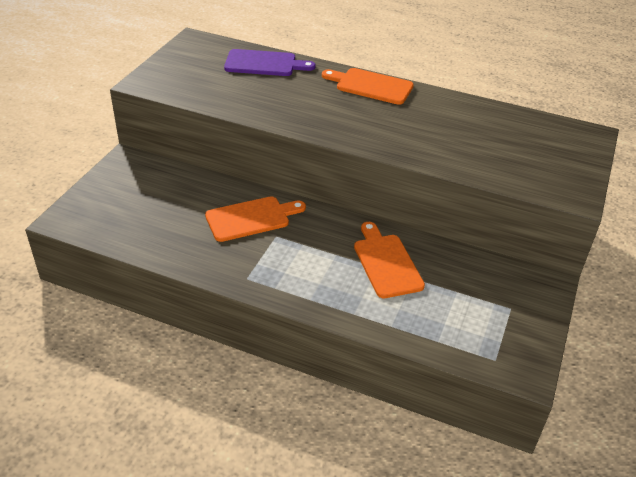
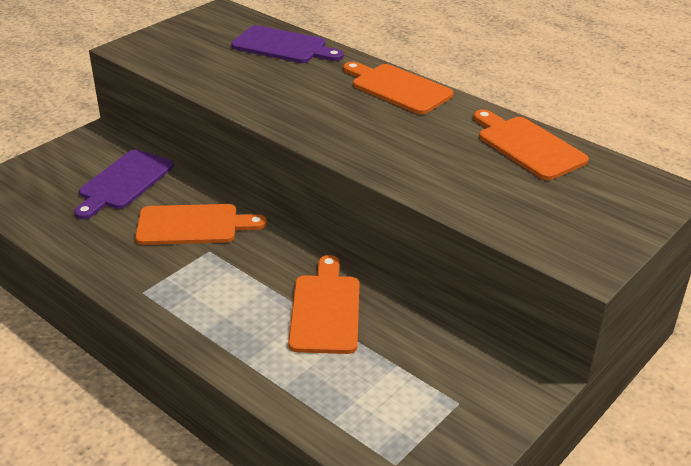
camera: 20 degrees right, 5 degrees down
none -> purple cutting board [74,149,174,219]
none -> orange cutting board [473,109,589,180]

